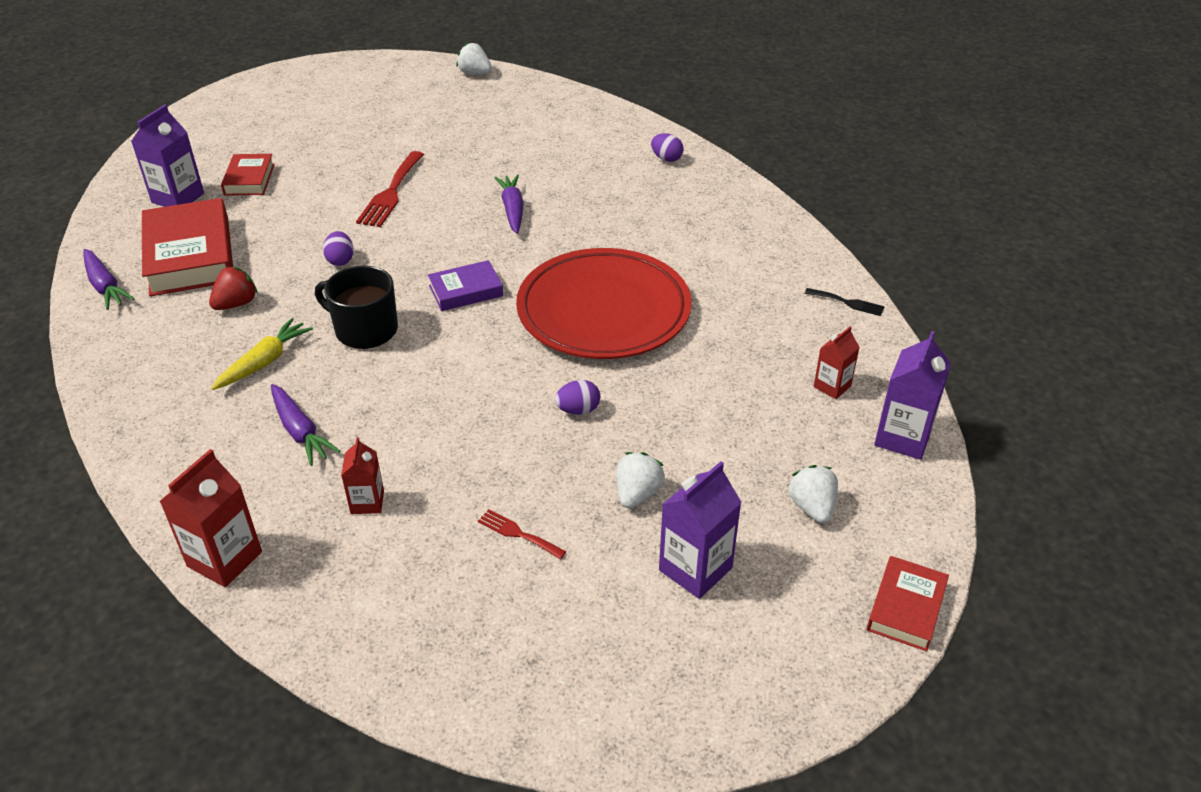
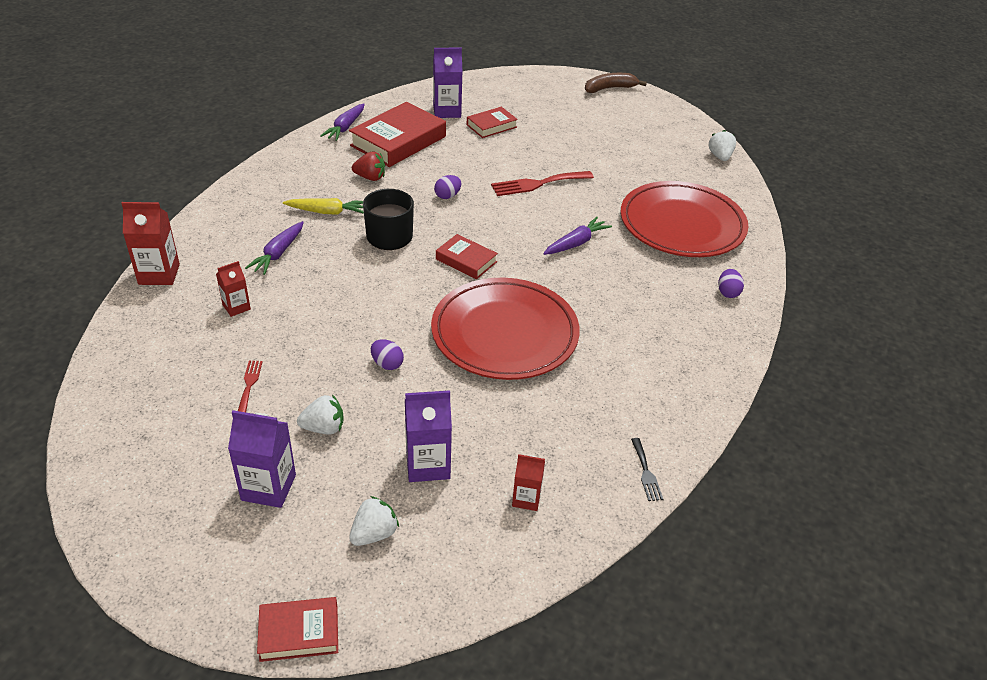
camera: 55 degrees right, 0 degrees up
purple book [428,260,503,311] -> red book [436,234,498,279]
purple carton [874,331,951,460] -> purple carton moved to [405,390,452,482]
none -> brown banana [585,73,647,93]
none -> red plate [620,181,748,257]

